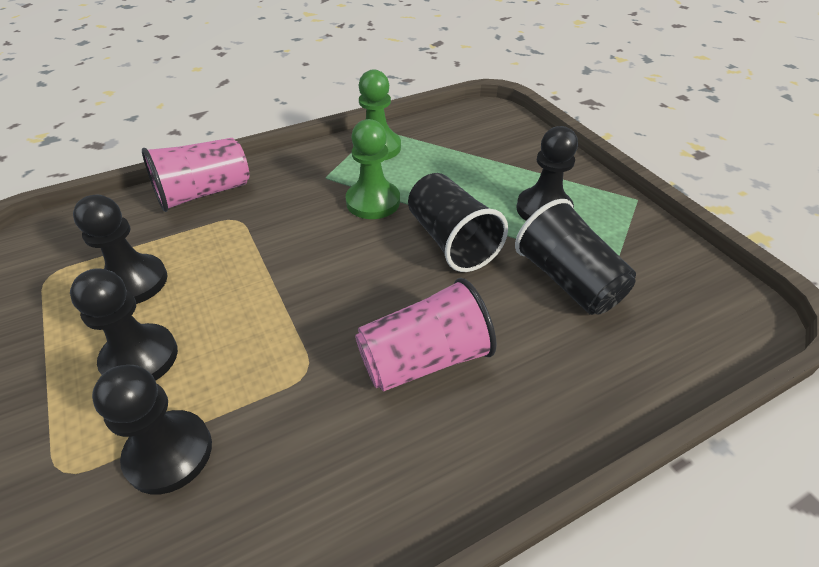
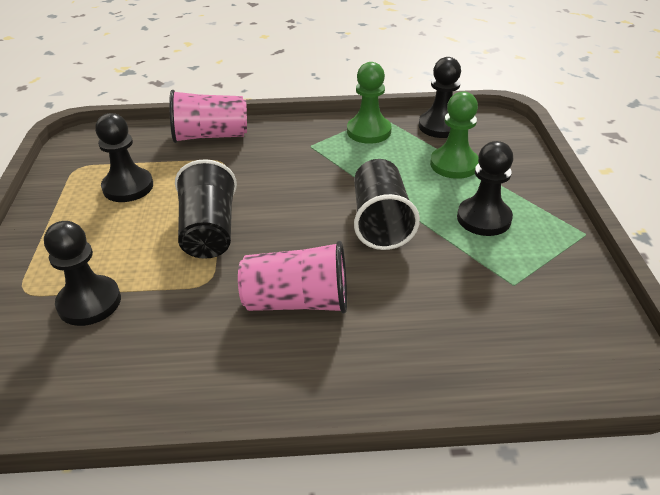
camera: 25 degrees right, 5 degrees down
black pawn [70,268,178,381] -> black pawn moved to [419,57,461,138]
green pawn [346,119,400,219] -> green pawn moved to [430,91,479,179]
black cup [515,199,636,315] -> black cup moved to [175,159,237,259]

